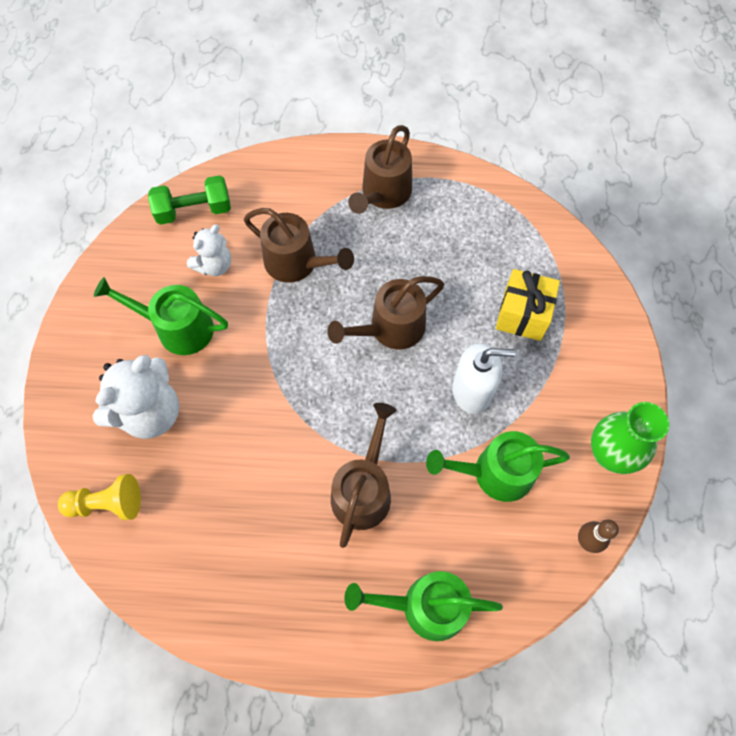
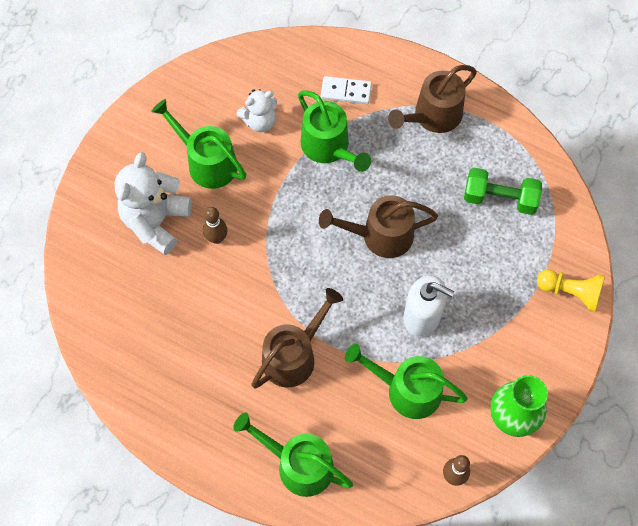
camera: 25 degrees right, 0 degrees up
yellow pawn [58,474,141,520] -> yellow pawn moved to [537,270,605,312]
white teddy bear [93,355,179,439] -> white teddy bear turned 135 degrees clockwise [115,152,192,255]
green dumbbell [148,175,231,225] -> green dumbbell moved to [464,168,542,215]
brown watering can [244,208,354,283] -> green watering can [298,90,371,172]
yellow gift [496,269,560,341] -> none
none -> brown bowling pin [203,207,228,244]
none -> white domino [321,76,372,104]

